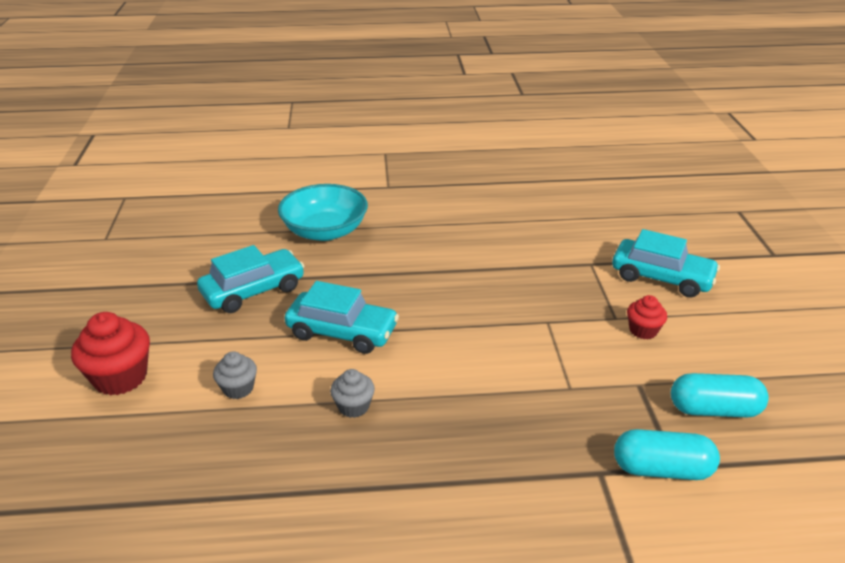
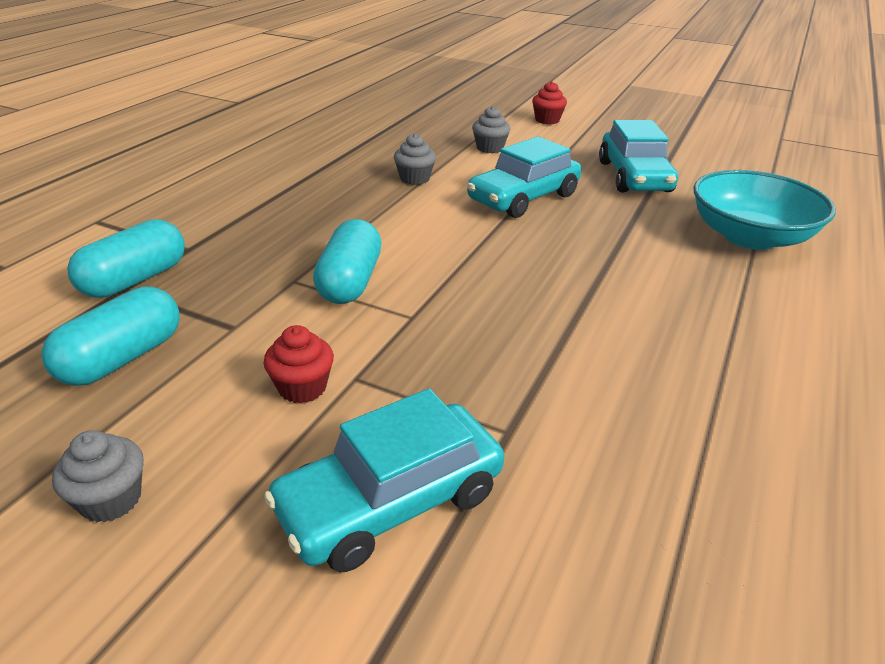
camera: 120 degrees right, 0 degrees up
red cupcake [71,312,150,396] -> red cupcake [532,81,567,124], size x0.57
none -> grey cupcake [52,430,144,523]
none -> turquoise capsule [313,219,381,304]

